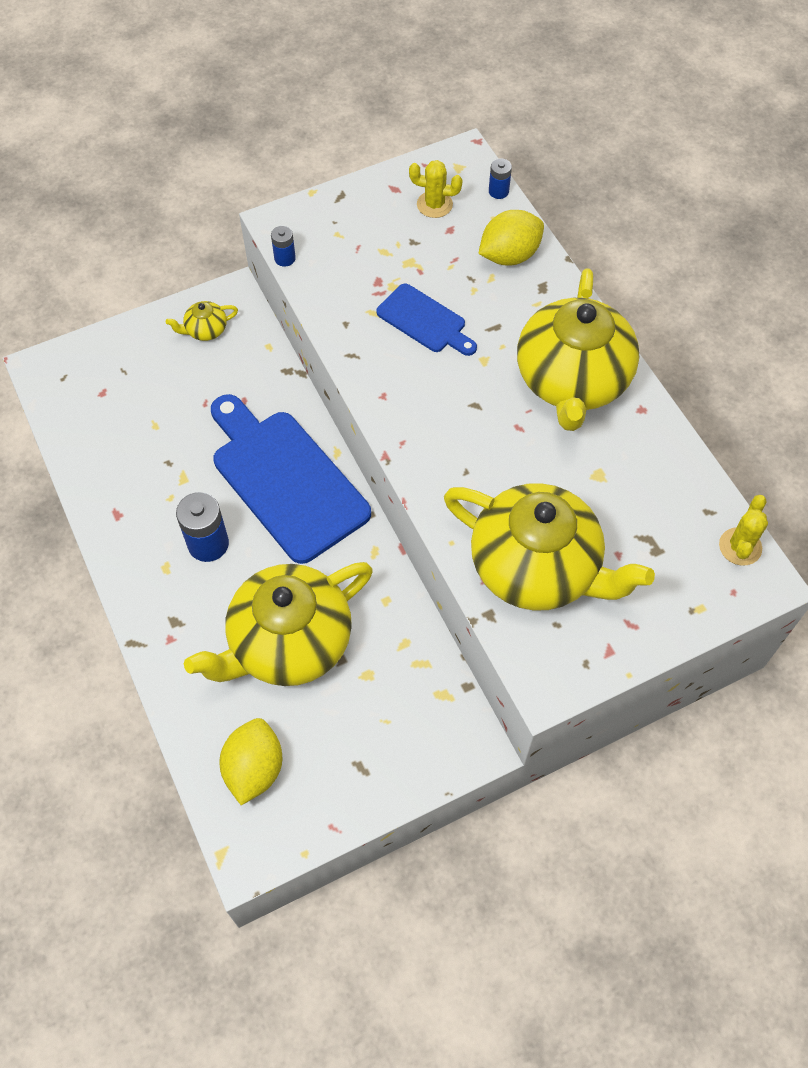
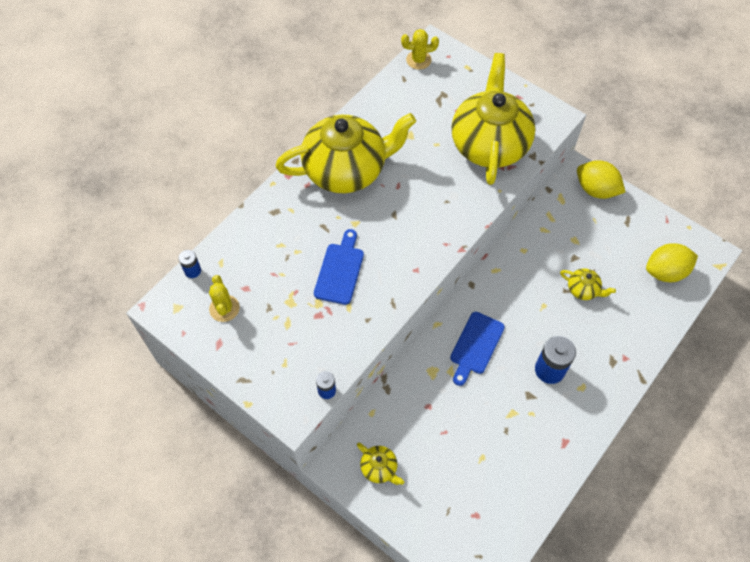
camera: 115 degrees left, 0 degrees up
yellow teapot [184,562,373,686] -> yellow teapot [560,268,616,300], size x0.40
blue cutting board [211,394,371,564] -> blue cutting board [450,312,505,386], size x0.52
yellow lemon [478,210,544,266] -> yellow lemon moved to [577,160,625,199]

